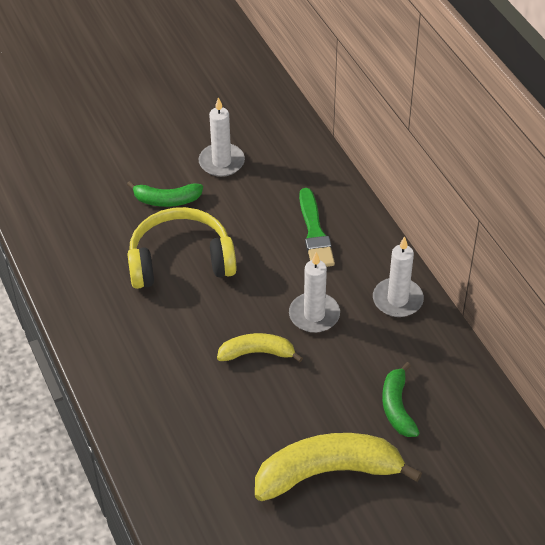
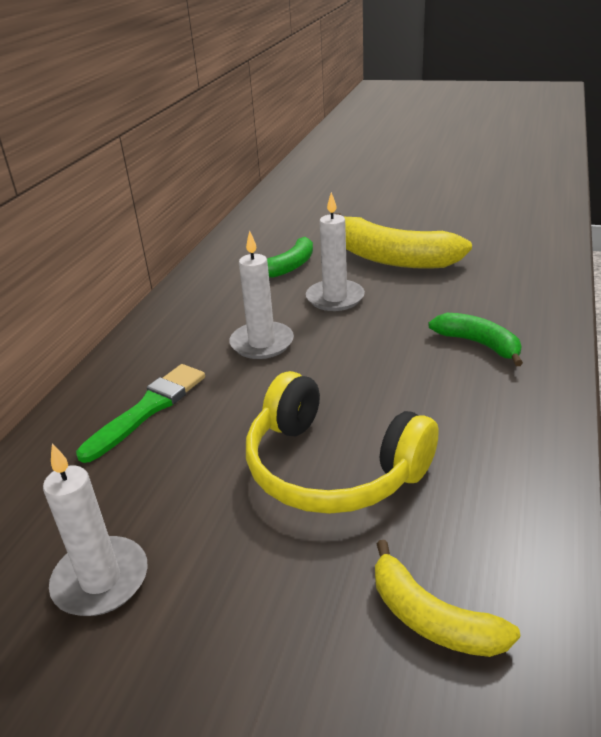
camera: 135 degrees left, 15 degrees down
green banana [127,181,203,207] -> green banana moved to [428,313,523,366]
yellow banana [217,333,303,362] -> yellow banana moved to [375,540,520,657]
white candle [373,236,424,317] -> white candle moved to [306,192,365,311]

